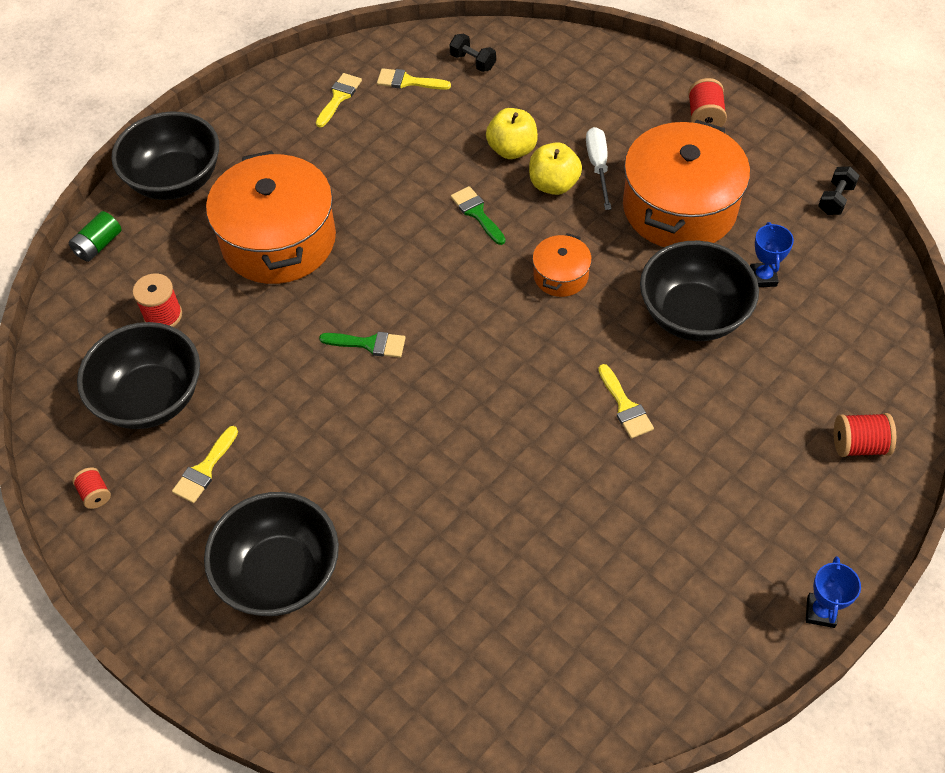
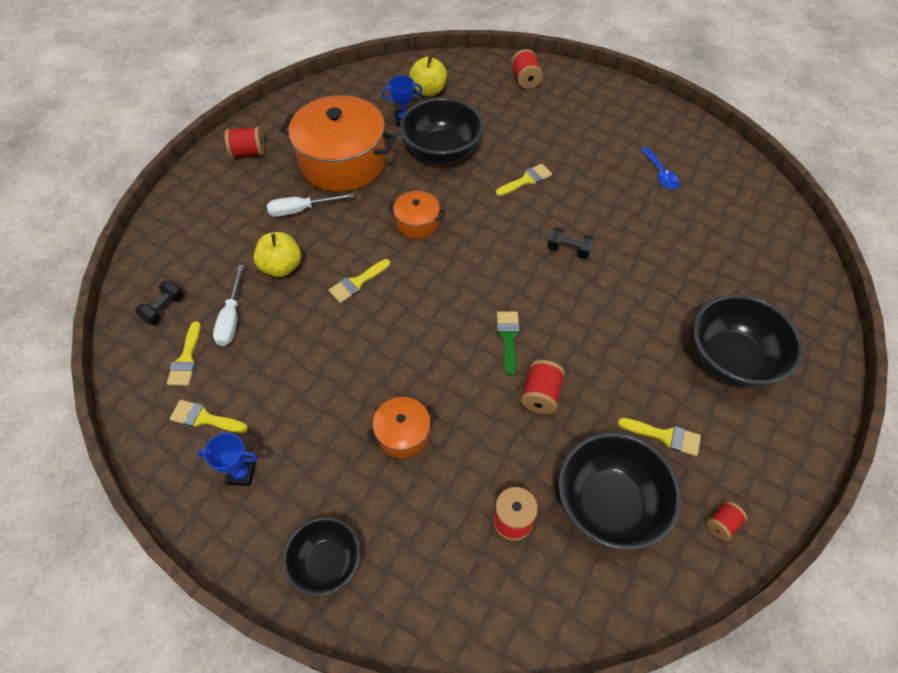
camera: 100 degrees left, 0 degrees up
green battery [69,211,121,262] -> none
black bowl [111,111,219,200] -> black bowl [283,517,361,596], size x0.62
orange pot [206,150,336,284] -> orange pot [367,397,437,458], size x0.47
green brush [451,186,505,245] -> yellow brush [329,259,390,303]
yellow apple [529,142,582,195] -> yellow apple moved to [409,56,447,96]
blue trophy [806,556,861,628] -> blue trophy moved to [197,433,258,486]
black dumbbell [818,166,860,215] -> black dumbbell moved to [548,227,594,259]
none -> white screwdriver [213,265,244,346]
none -> red spool [521,360,565,414]
none -> blue spoon [641,147,680,190]

